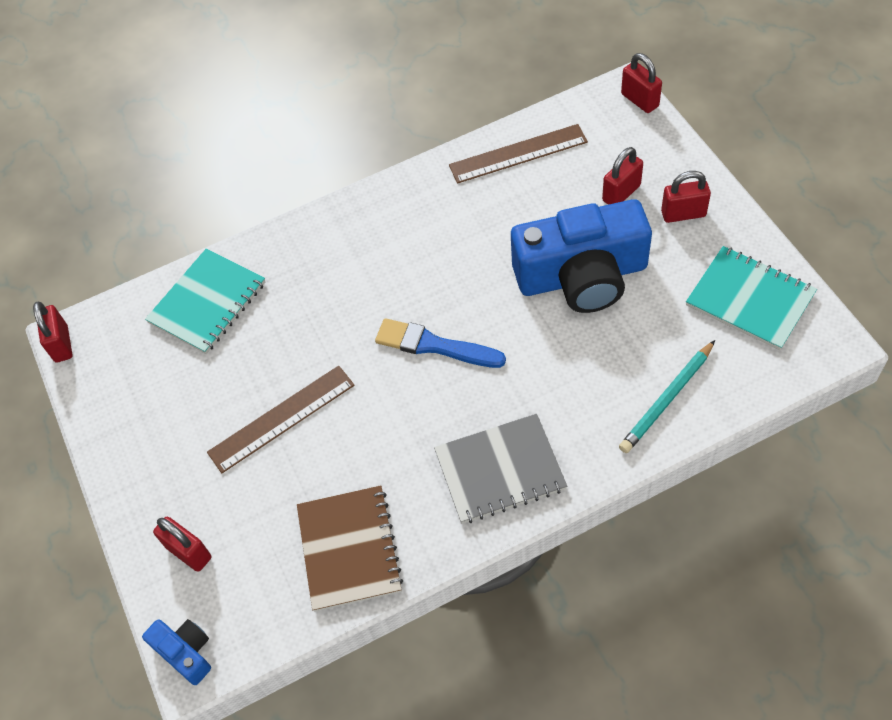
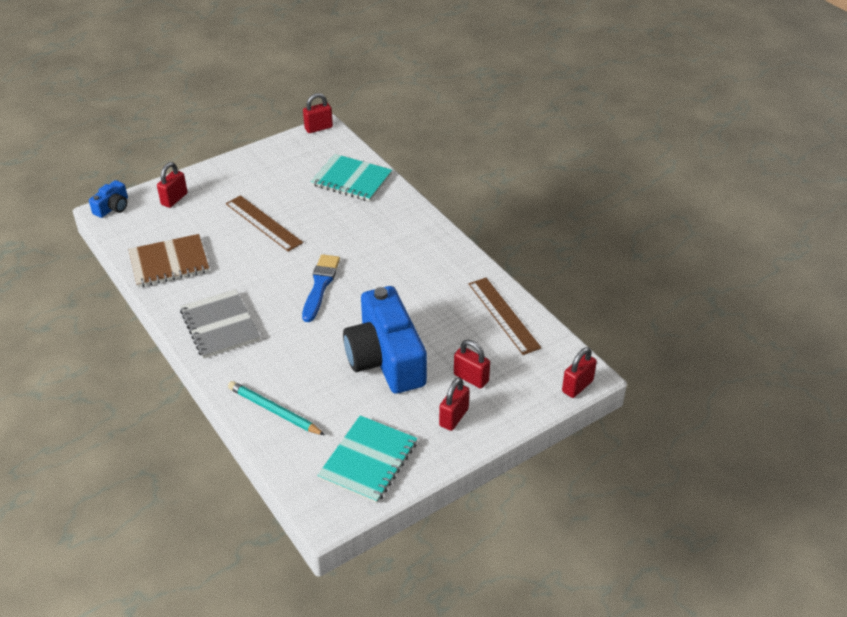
camera: 75 degrees right, 15 degrees down
red padlock [661,171,711,223] -> red padlock turned 45 degrees clockwise [439,377,470,431]

